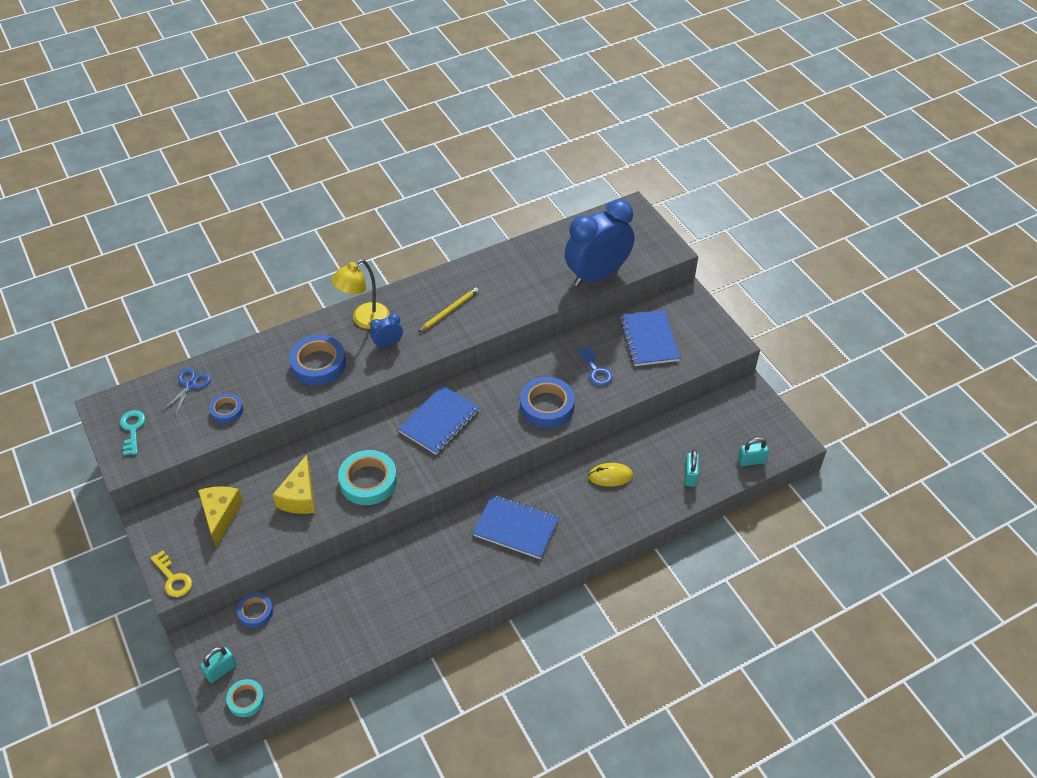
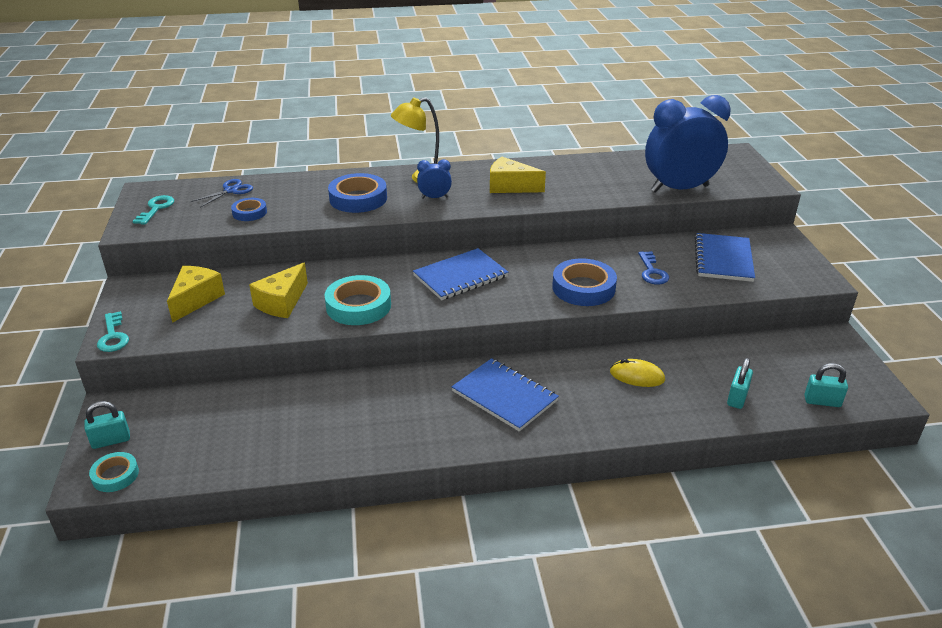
camera: 20 degrees right, 15 degrees down
yellow key [151,550,192,597] -> turquoise key [97,311,129,352]
blue tape [237,593,273,628] -> none
yellow pencil [418,287,479,332] -> yellow cheese [490,157,546,193]

